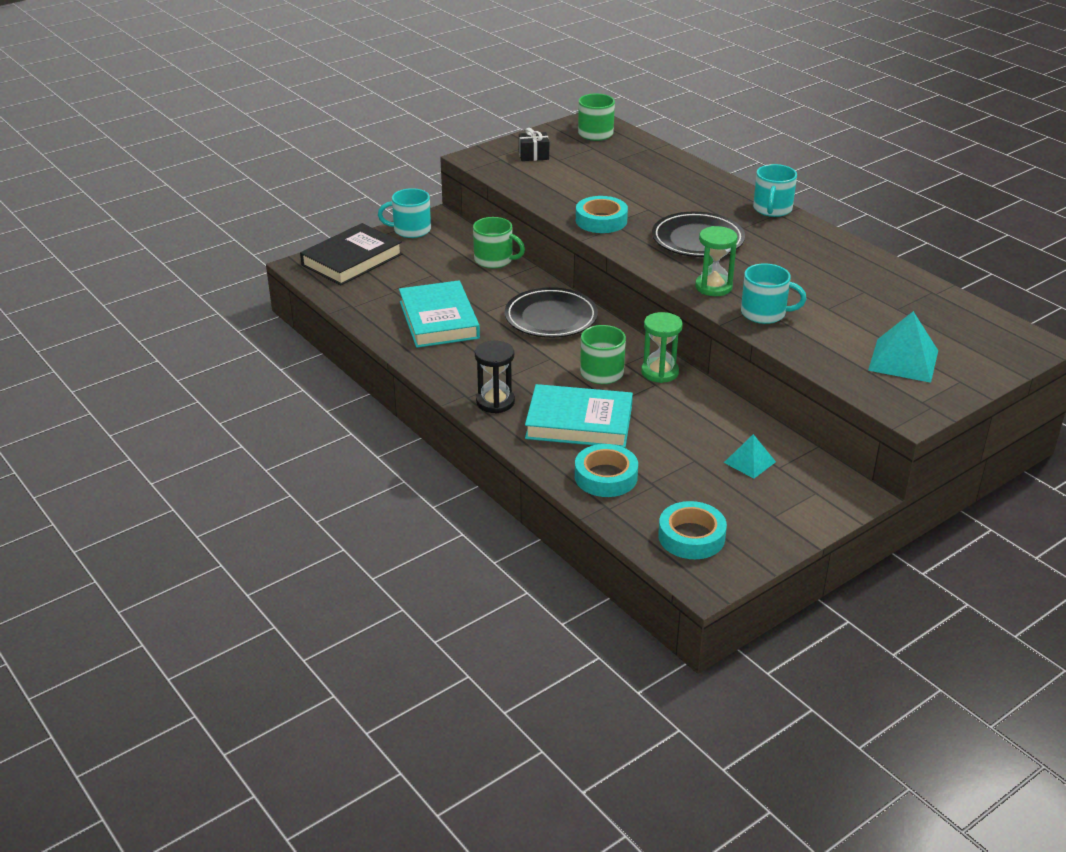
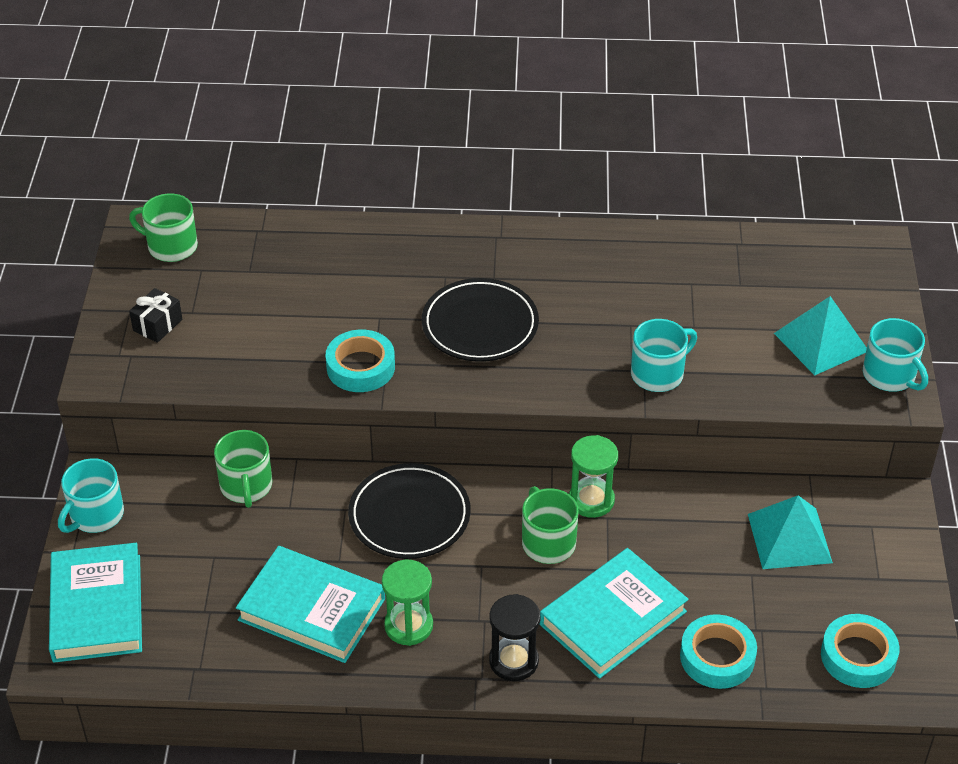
camera: 50 degrees left, 10 degrees up
black book [300,223,402,285] -> turquoise book [49,543,142,662]
green mug [473,217,525,269] -> green mug turned 105 degrees clockwise [214,430,272,508]
green hourglass [695,226,738,296] -> green hourglass moved to [382,560,433,646]
turquoise pyramid [724,434,776,479] -> turquoise pyramid [748,495,833,569], size x1.66
turquoise mug [753,164,797,217] -> turquoise mug moved to [863,318,928,392]

